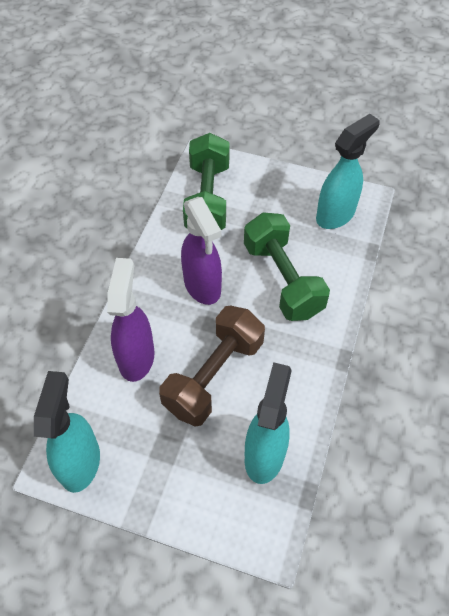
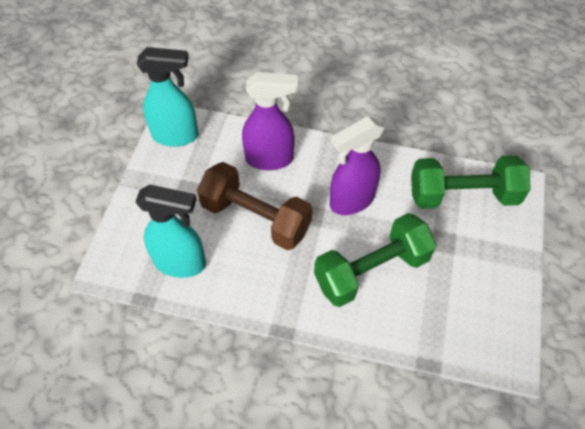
camera: 85 degrees right, 0 degrees up
turquoise spray bottle [316,114,380,229] -> none

